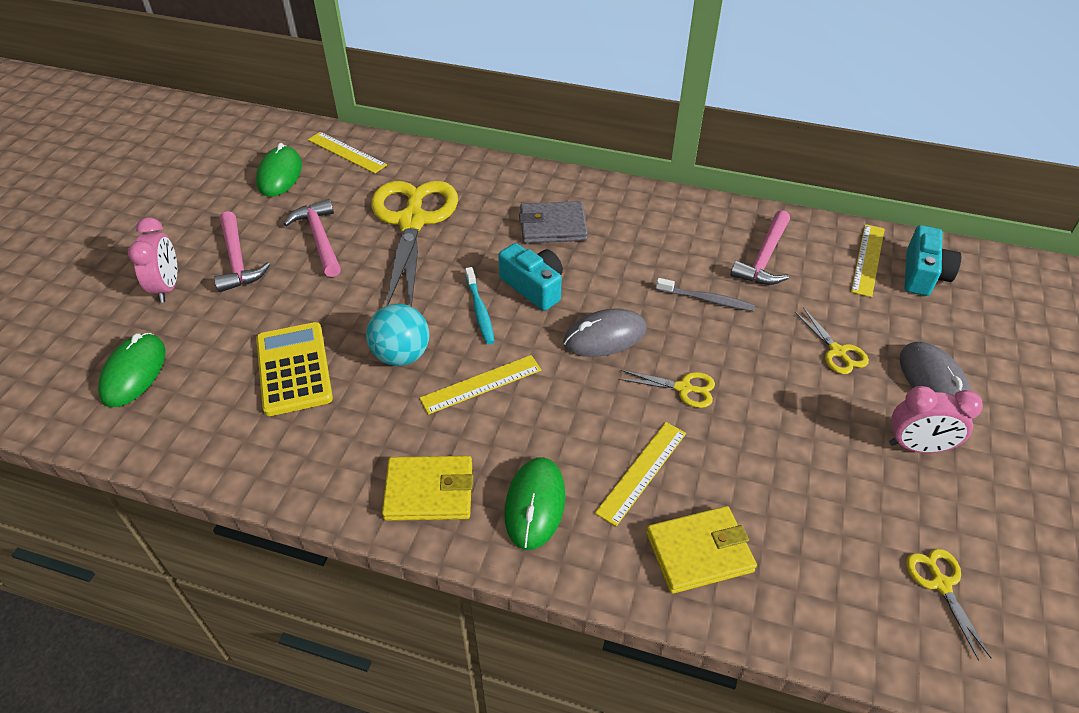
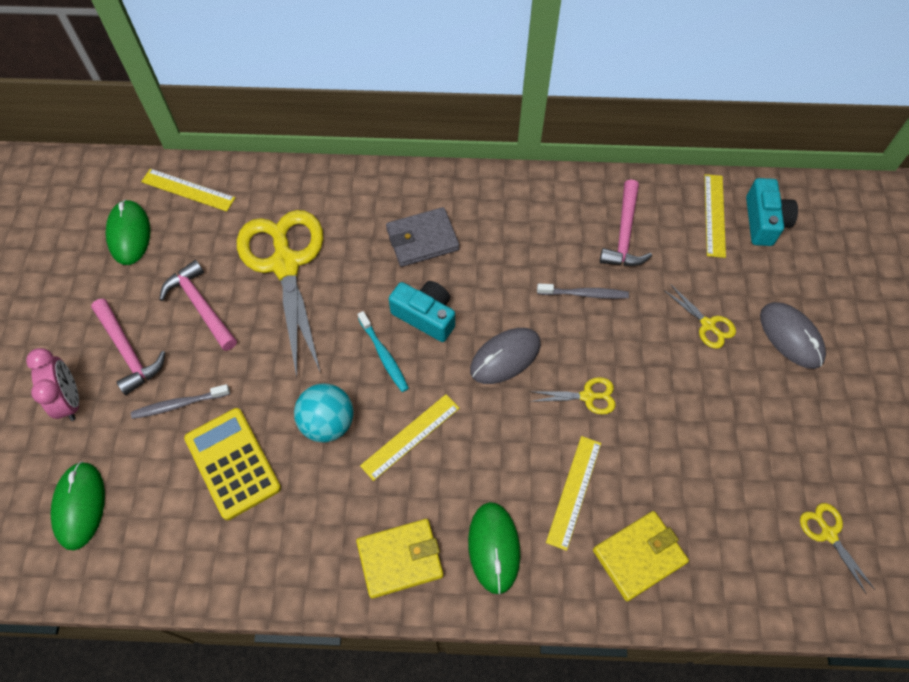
camera: 15 degrees left, 15 degrees up
pink clock [889,386,983,453] -> none
none -> grey toothbrush [131,384,230,419]

